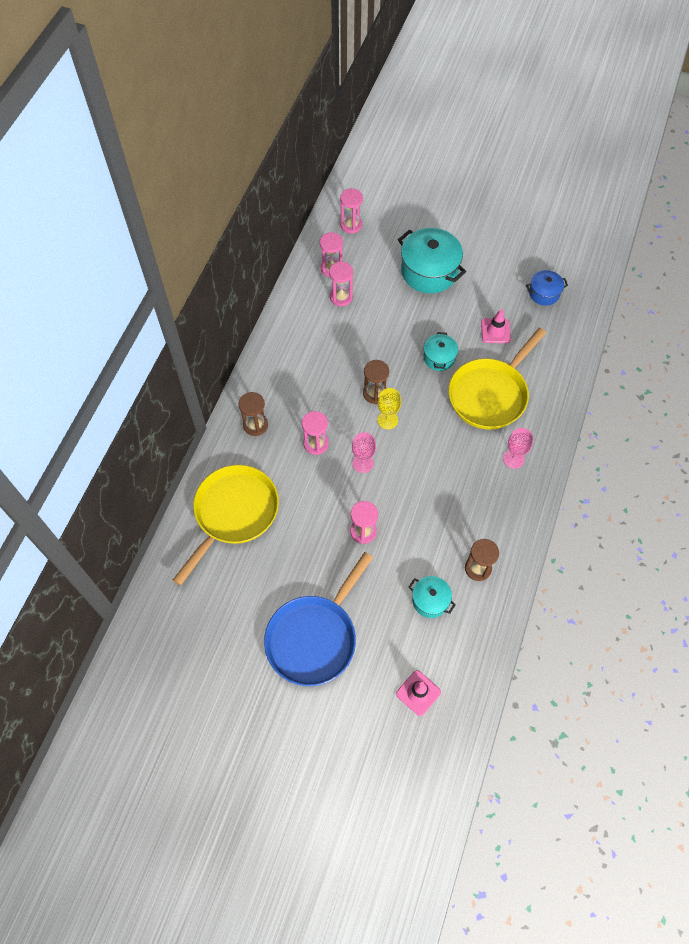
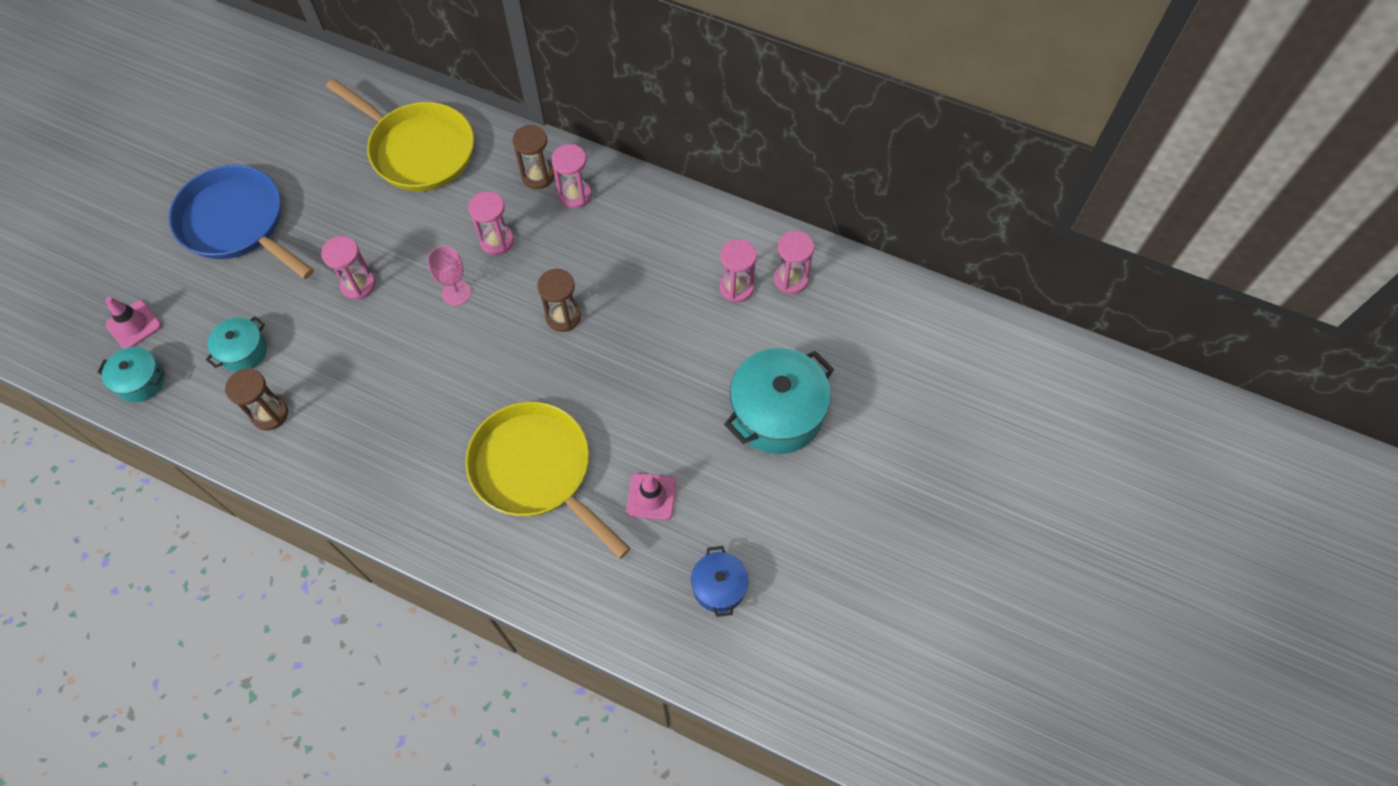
camera: 95 degrees right, 0 degrees up
pink hourglass [340,188,363,234] -> pink hourglass moved to [551,144,592,208]
yellow goblet [377,388,401,429] -> none
turquoise pot [423,332,458,371] -> turquoise pot moved to [97,347,165,402]
pink goblet [503,428,533,469] -> none

